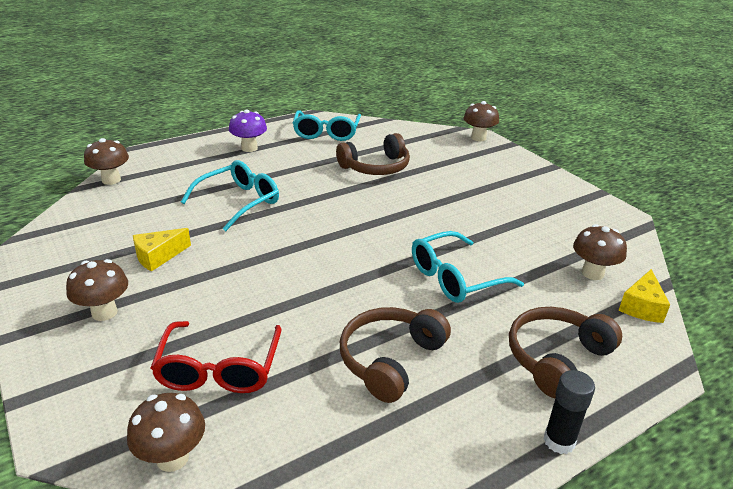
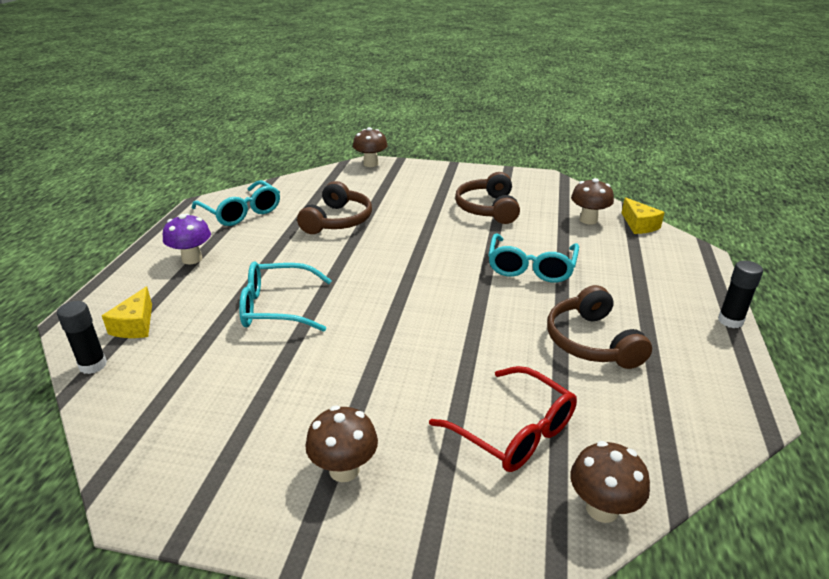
camera: 45 degrees left, 0 degrees up
brown mushroom [84,138,129,185] -> black glue stick [57,301,107,374]
yellow cheese [133,228,191,272] -> yellow cheese moved to [102,286,152,338]
turquoise glasses [181,160,279,231] -> turquoise glasses turned 90 degrees counterclockwise [239,261,332,332]
brown headphones [509,307,622,398] -> brown headphones moved to [455,172,520,224]

